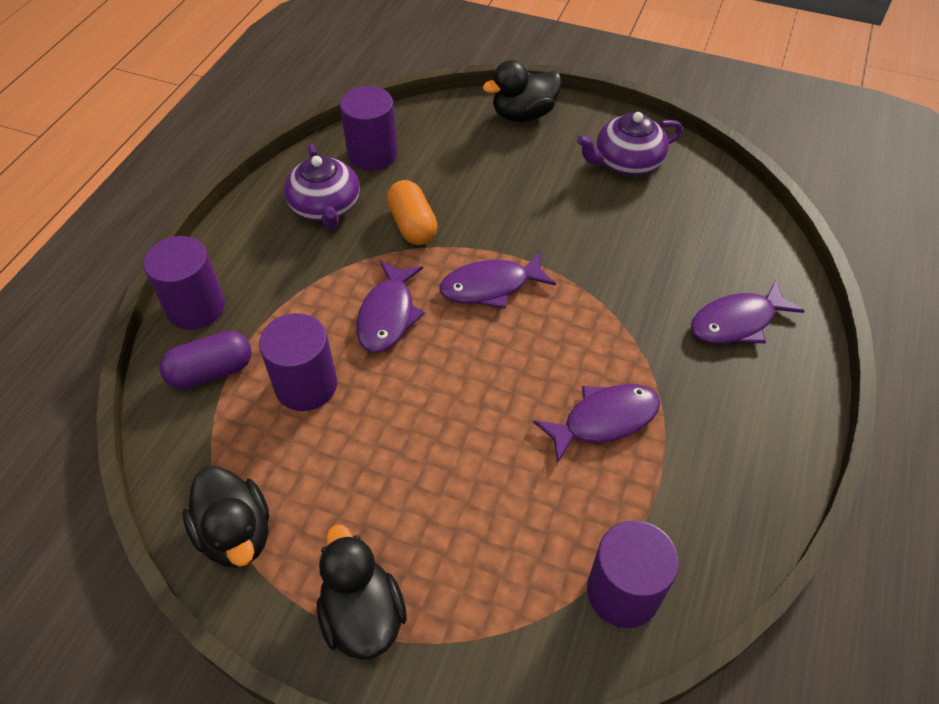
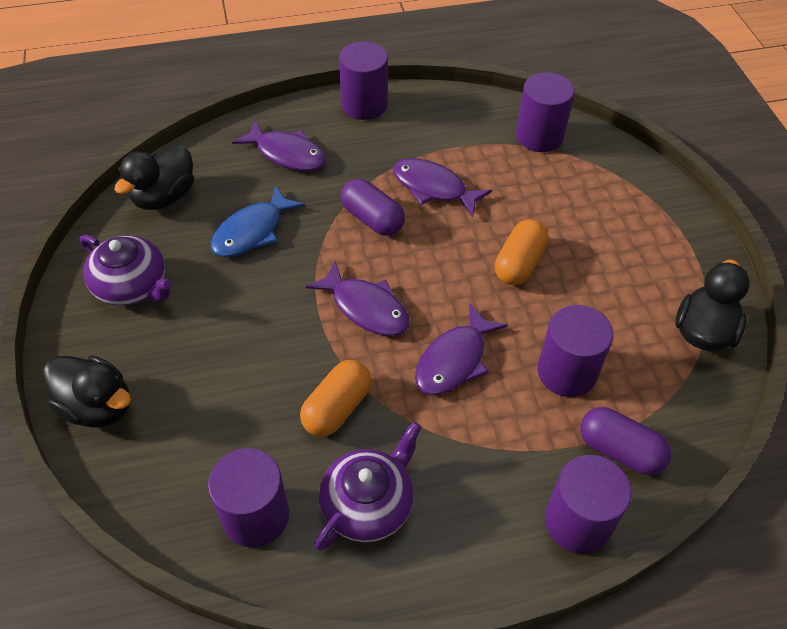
camera: 125 degrees left, 0 degrees up
black duck [317,525,407,660] -> black duck moved to [114,145,194,210]
purple fish [356,260,425,353] -> purple fish turned 150 degrees clockwise [415,304,508,395]
none -> blue fish [211,185,305,257]
none -> purple cylinder [339,42,388,120]
none -> purple capsule [341,179,405,236]
none -> orange capsule [495,219,548,285]

